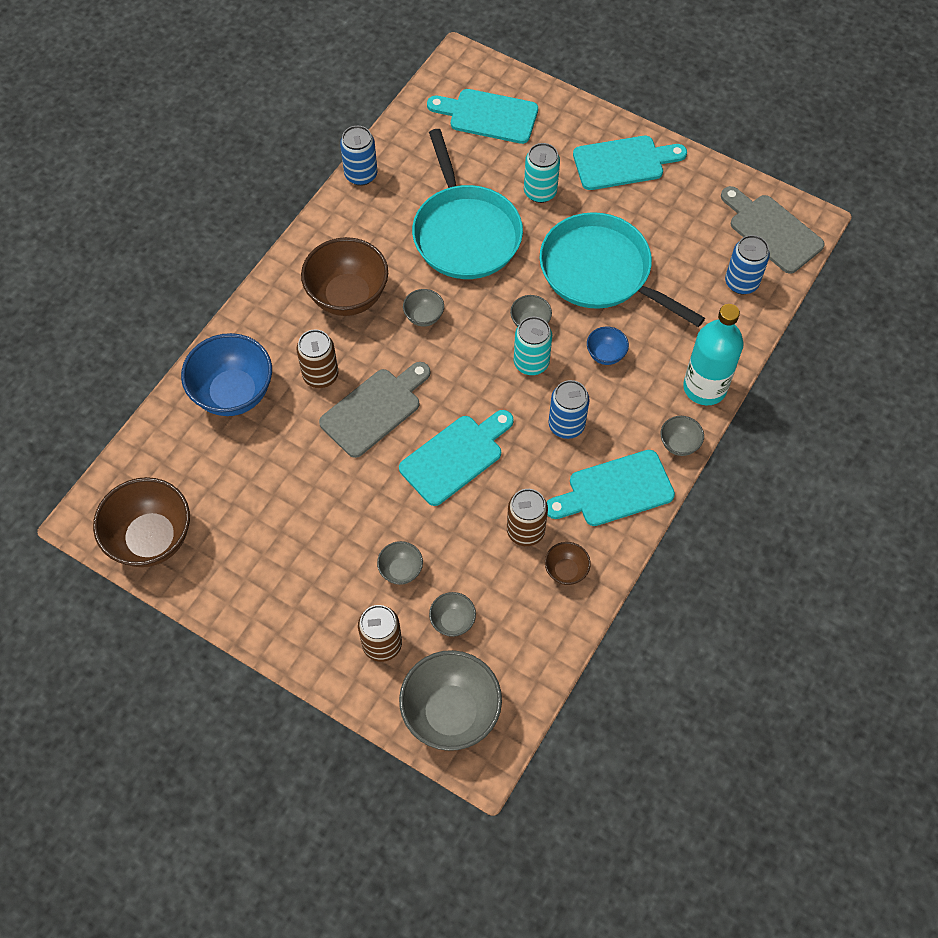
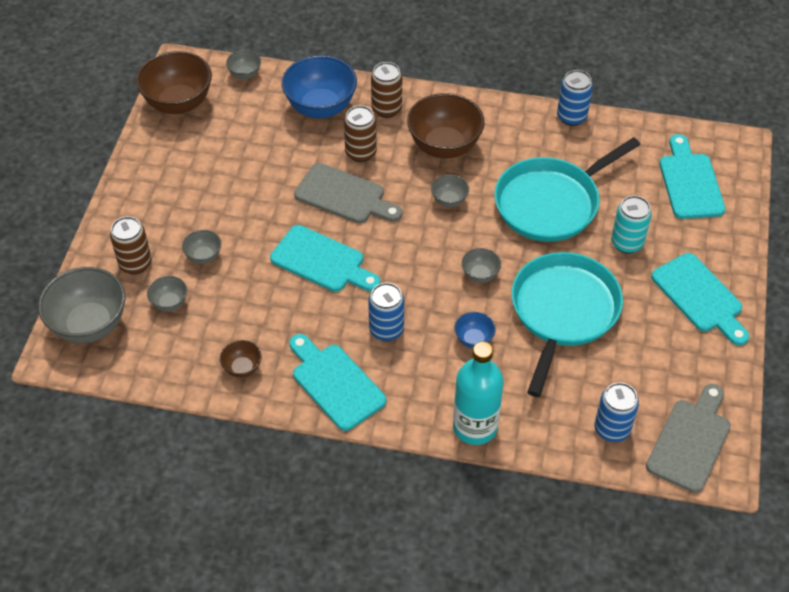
camera: 70 degrees right, 10 degrees down
brown can [507,489,548,546] -> brown can moved to [371,62,402,118]
turquoise can [514,317,552,375] -> none
grey bowl [660,416,704,456] -> grey bowl moved to [226,50,261,79]

